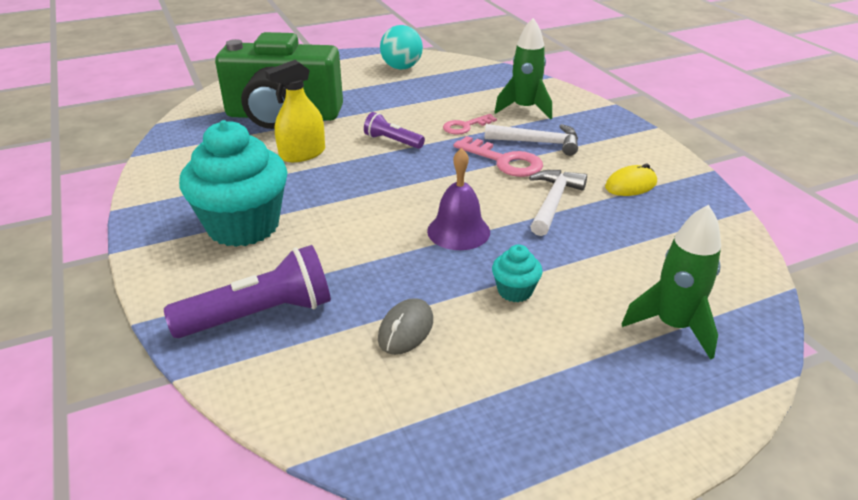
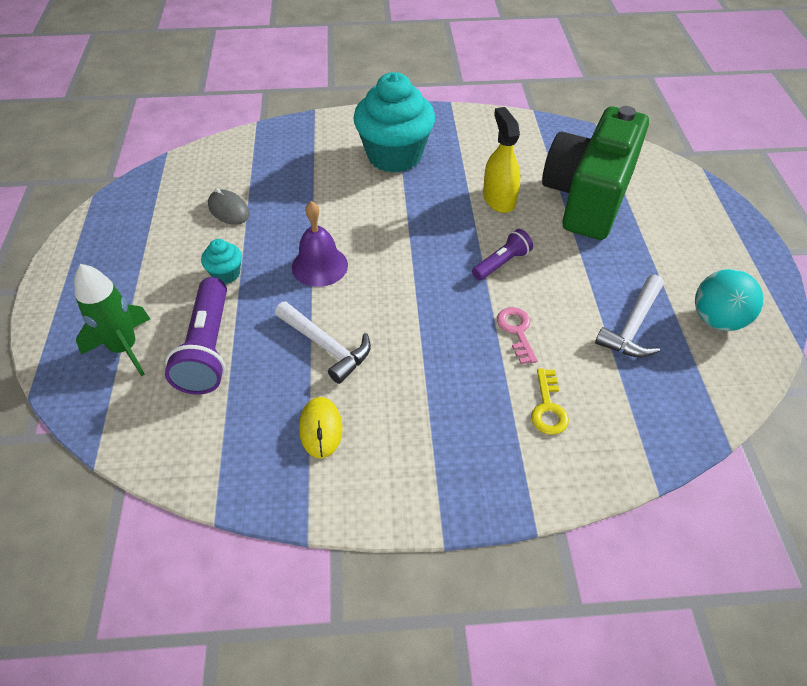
camera: 110 degrees right, 15 degrees up
purple flashlight [164,245,331,338] -> purple flashlight moved to [165,277,227,395]
pink key [454,136,543,177] -> none
white hammer [485,124,578,156] -> white hammer moved to [595,274,664,358]
green rocket [494,18,552,120] -> yellow key [531,369,569,435]

